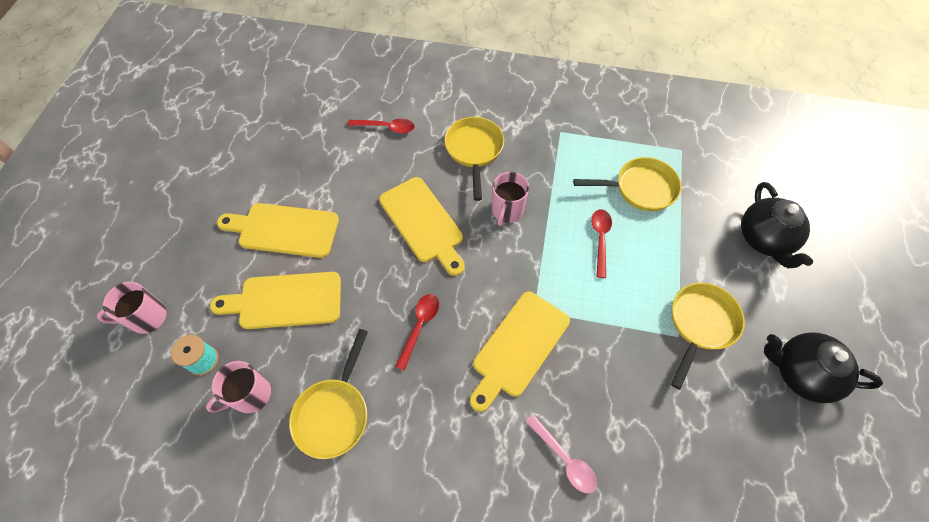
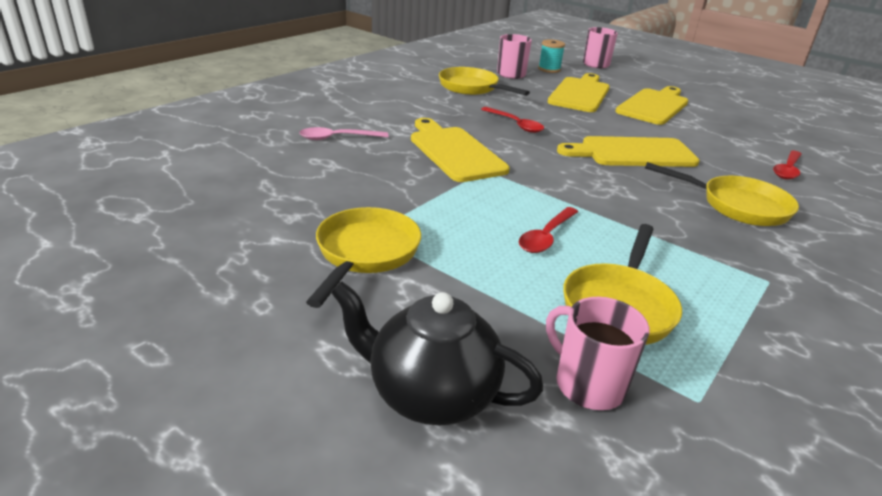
camera: 115 degrees right, 30 degrees down
pink mug [492,172,529,226] -> pink mug moved to [546,297,650,410]
red spoon [591,209,612,278] -> red spoon turned 90 degrees clockwise [519,207,578,253]
yellow pan [671,283,745,390] -> yellow pan turned 135 degrees counterclockwise [306,207,421,308]
black teapot [764,333,883,403] -> none

